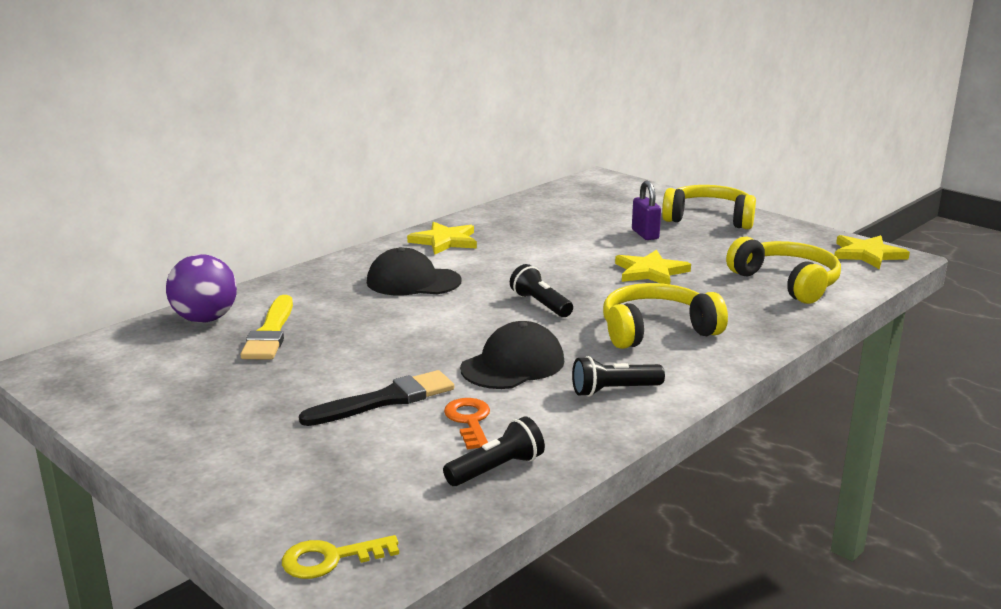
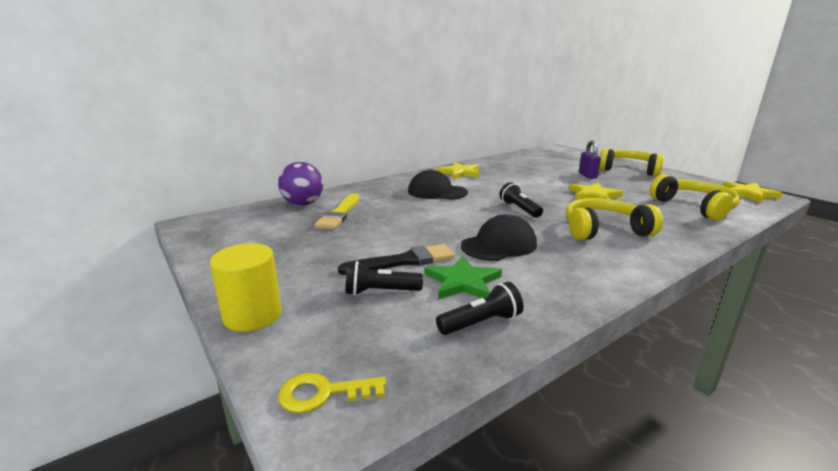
camera: 10 degrees right, 0 degrees up
orange key [444,398,490,450] -> green star [425,256,502,299]
black flashlight [572,356,665,397] -> black flashlight moved to [345,261,423,296]
none -> yellow cylinder [210,243,282,332]

